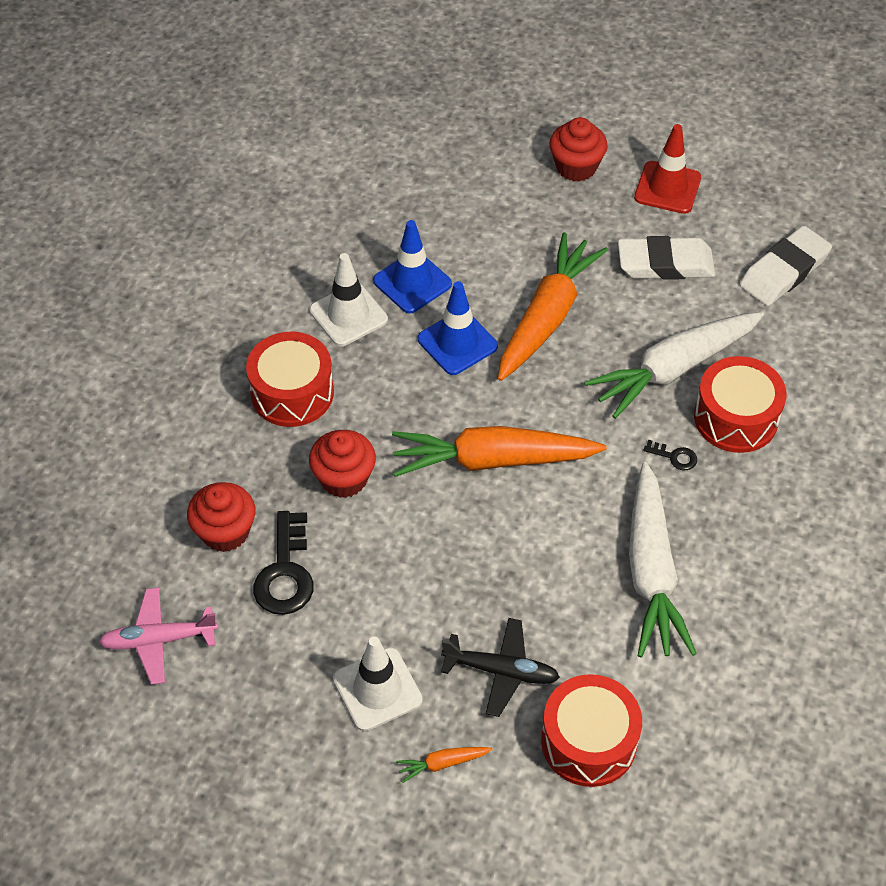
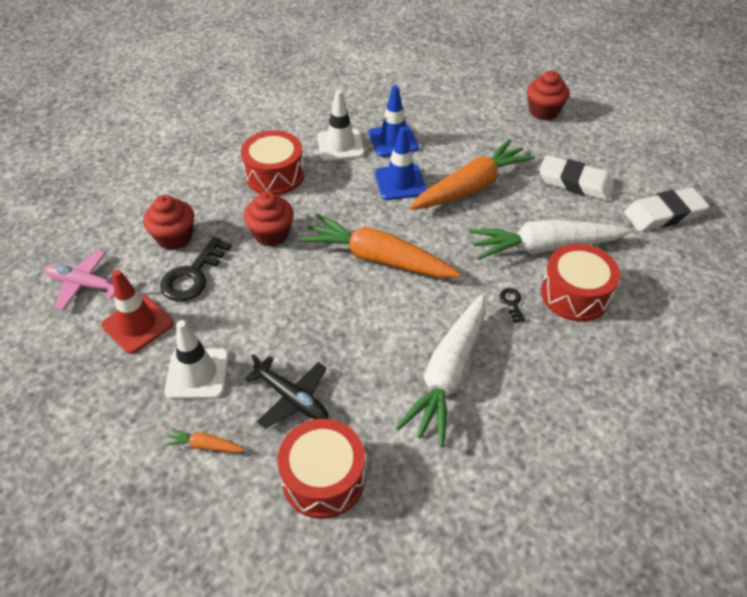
camera: 25 degrees right, 5 degrees down
red traffic cone [634,124,701,214] -> red traffic cone moved to [101,269,174,354]
black key [643,440,697,470] -> black key turned 150 degrees counterclockwise [499,288,526,323]

